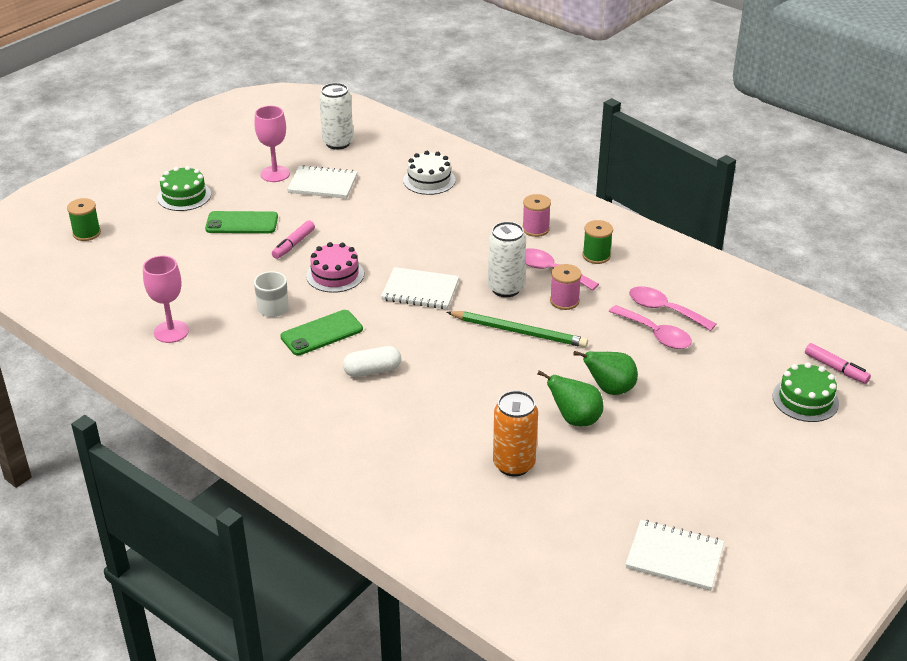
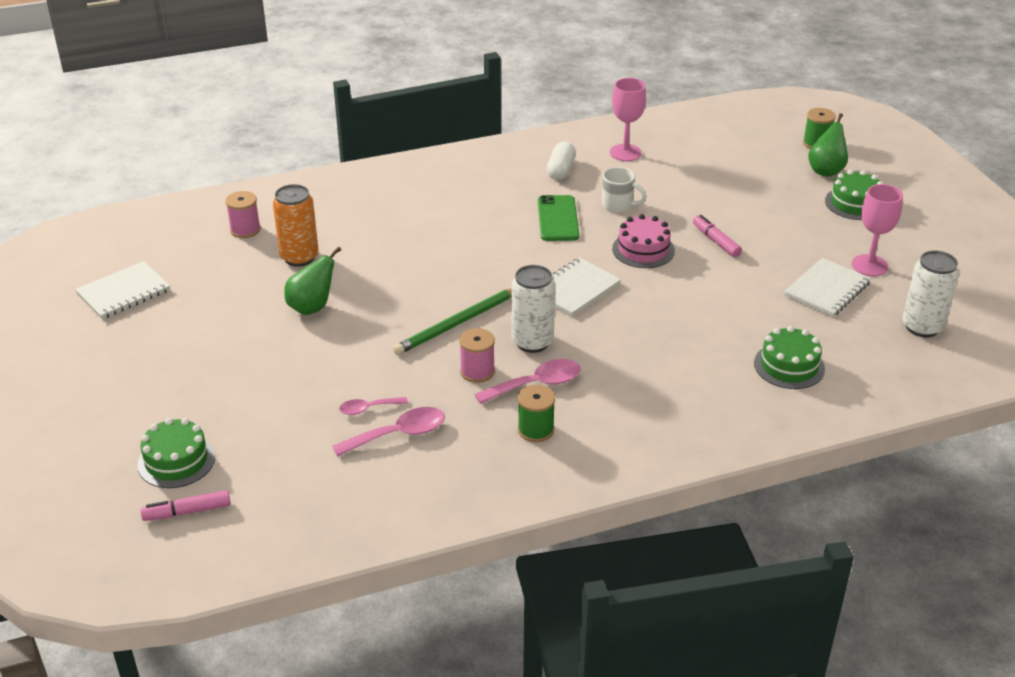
camera: 120 degrees right, 0 degrees up
green phone [205,211,278,233] -> none
white capsule [343,346,401,377] -> white capsule moved to [547,142,576,180]
white cake [403,151,455,195] -> green cake [754,326,825,389]
pink spool [522,194,551,237] -> pink spool moved to [225,191,261,238]
green pear [574,351,638,395] -> green pear moved to [808,113,848,177]
pink spoon [609,305,692,349] -> pink spoon [339,397,408,415], size x0.60

